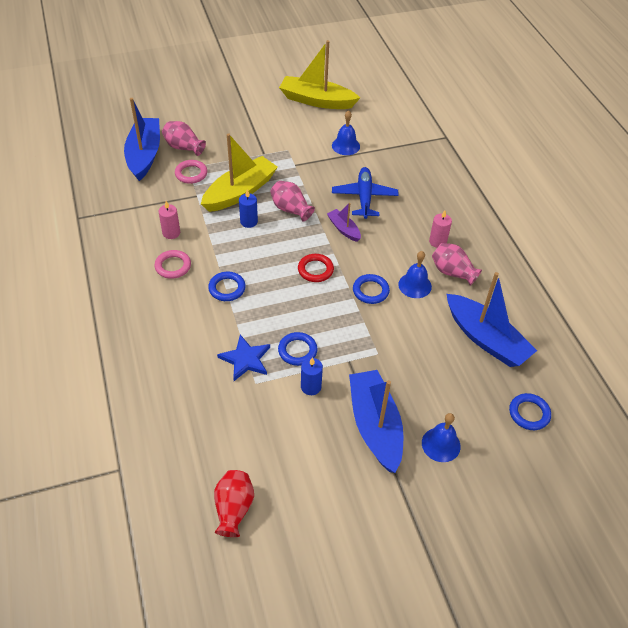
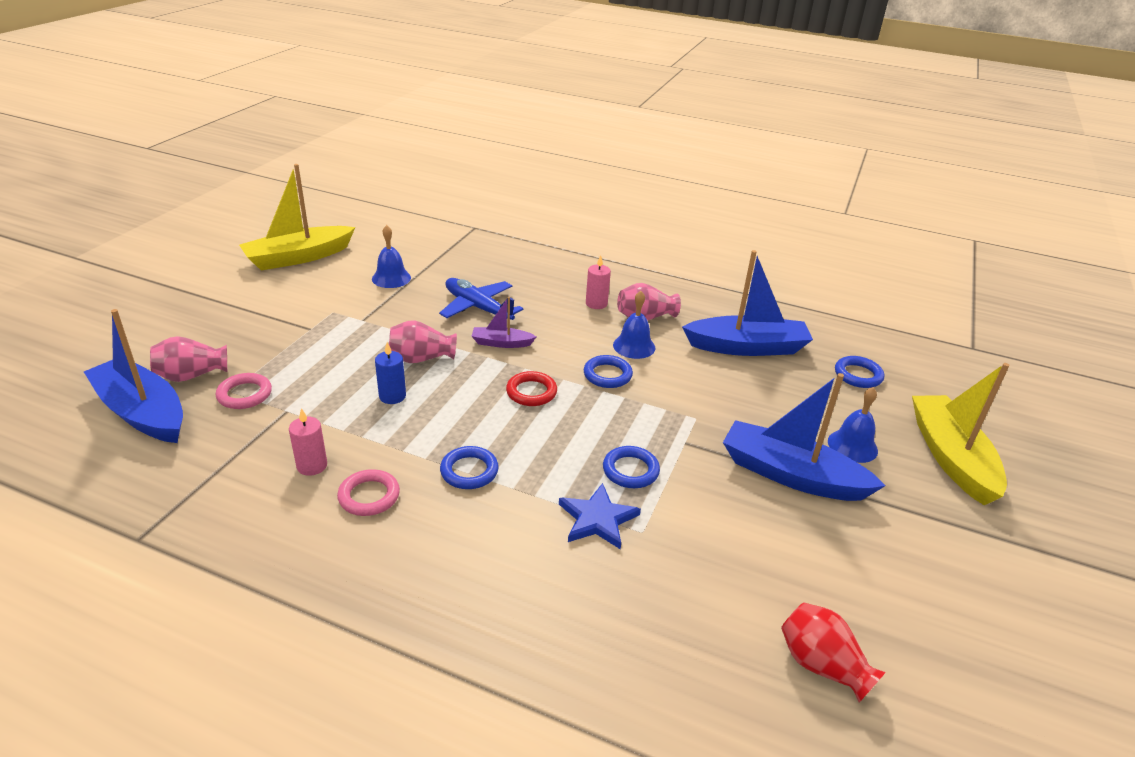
camera: 50 degrees left, 15 degrees down
yellow boat [201,134,278,212] -> yellow boat moved to [912,363,1010,505]
blue candle [301,357,323,395] -> none

